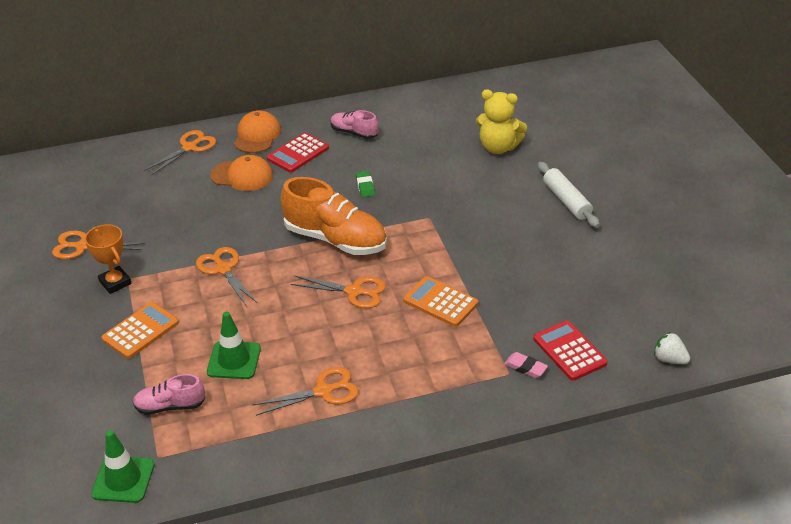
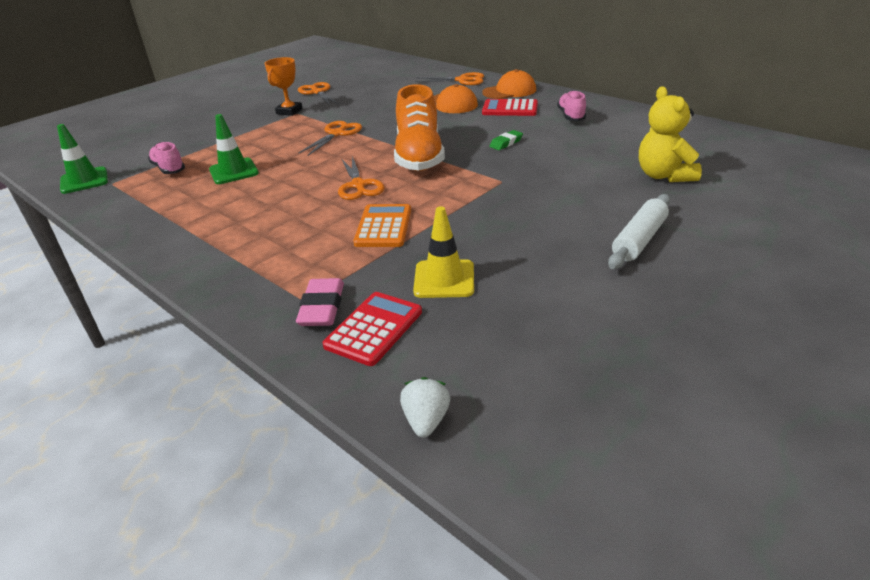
camera: 60 degrees right, 5 degrees down
orange calculator [102,302,179,359] -> none
orange scissors [252,367,359,416] -> none
pink eraser [504,352,548,378] -> pink eraser [296,278,344,326], size x1.52
none -> yellow traffic cone [413,206,474,298]

